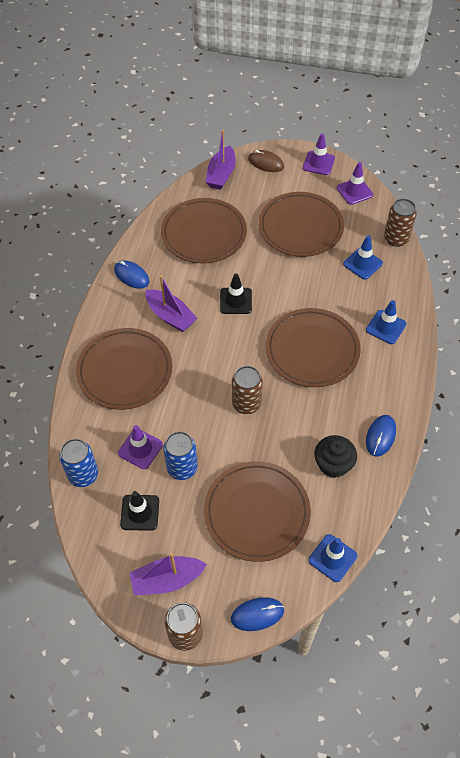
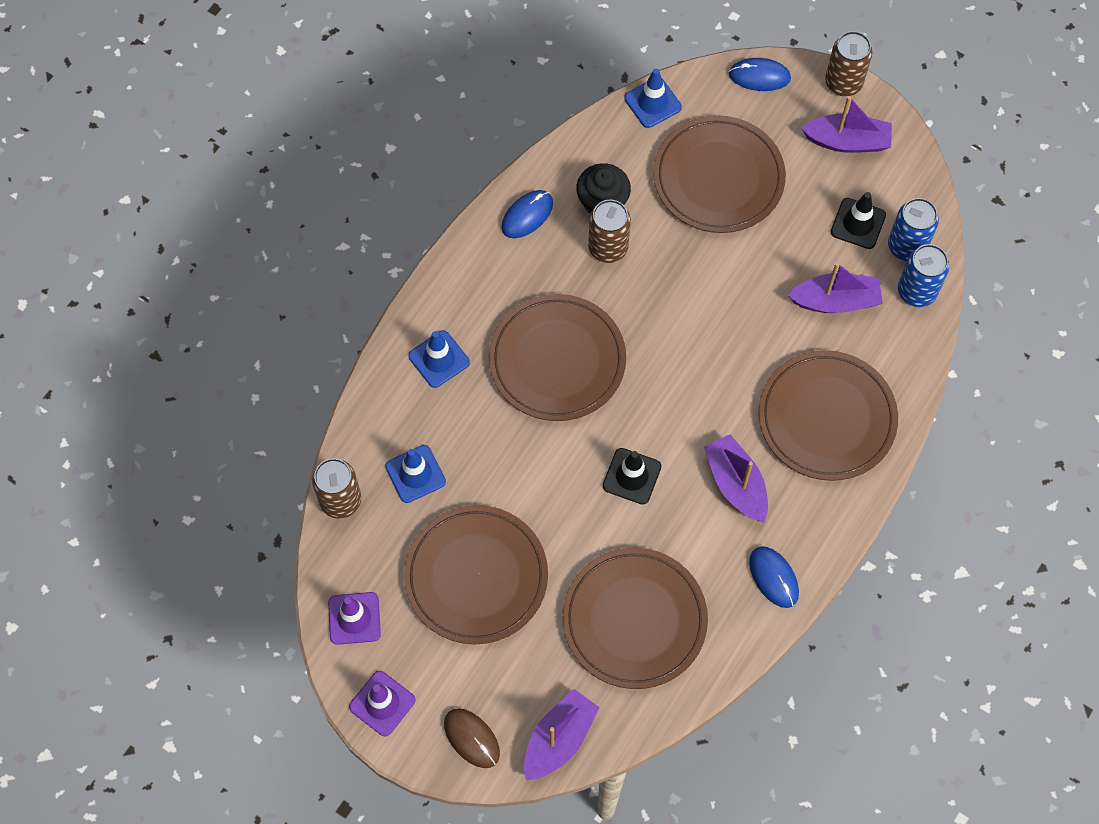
camera: 160 degrees left, 10 degrees up
purple traffic cone [118,425,163,469] -> purple boat [788,262,883,313]
blue can [163,431,197,480] -> blue can moved to [888,198,939,261]
brown can [232,366,263,414] -> brown can moved to [588,199,631,263]

